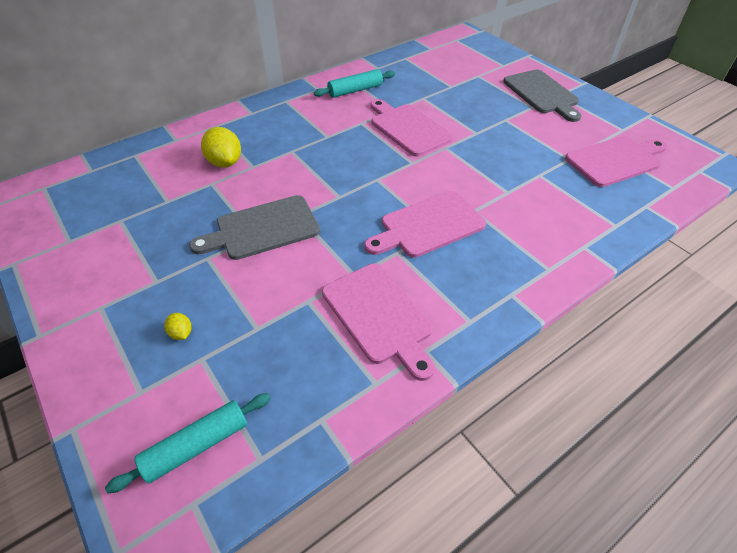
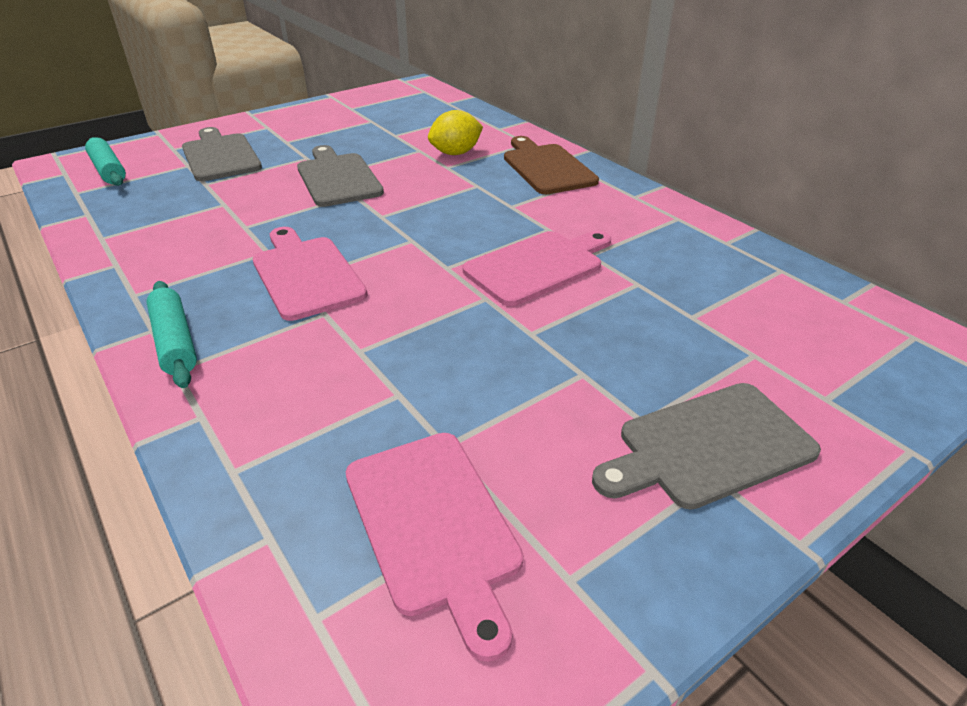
camera: 90 degrees right, 10 degrees down
yellow lemon [164,313,192,340] -> grey cutting board [182,127,262,181]
turquoise rolling pin [314,69,395,98] -> turquoise rolling pin moved to [146,281,197,388]
pink cutting board [322,263,435,381] -> none
none -> brown cutting board [504,136,599,194]

